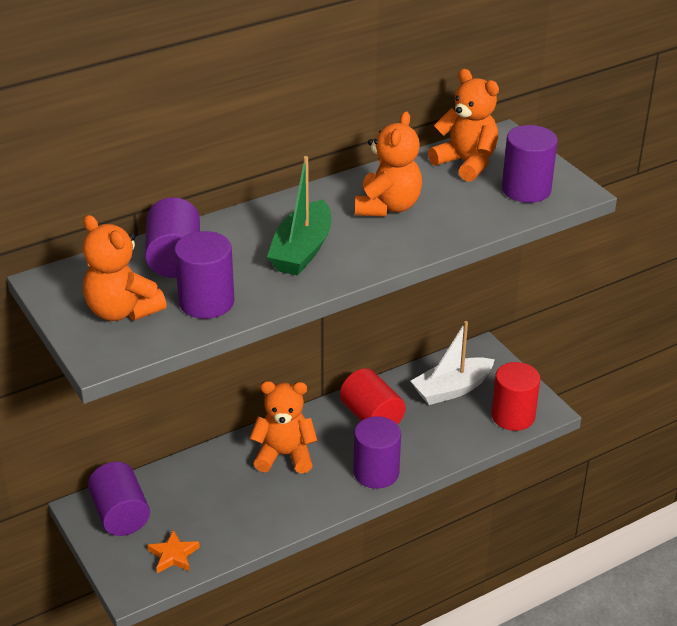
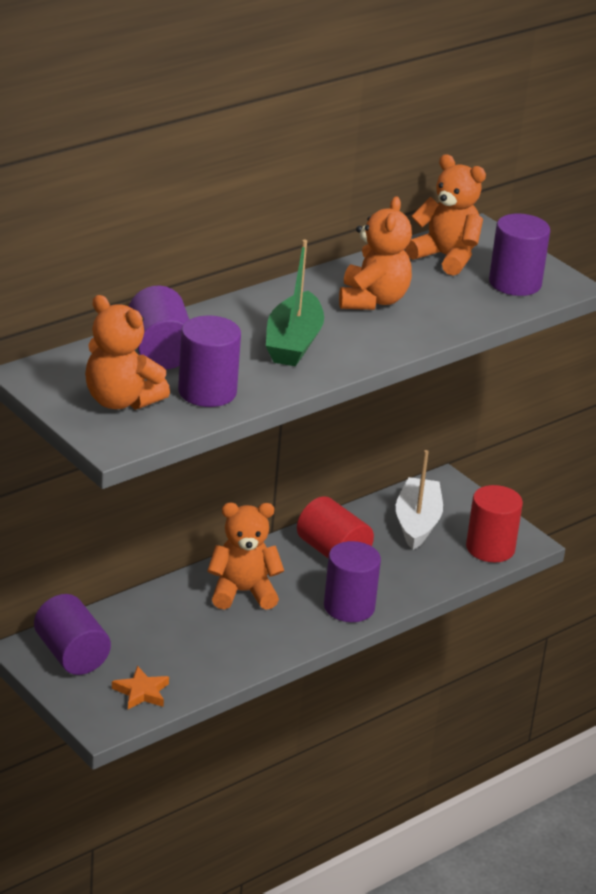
camera: 10 degrees left, 5 degrees down
white boat [411,321,495,405] -> white boat turned 135 degrees clockwise [396,450,443,550]

